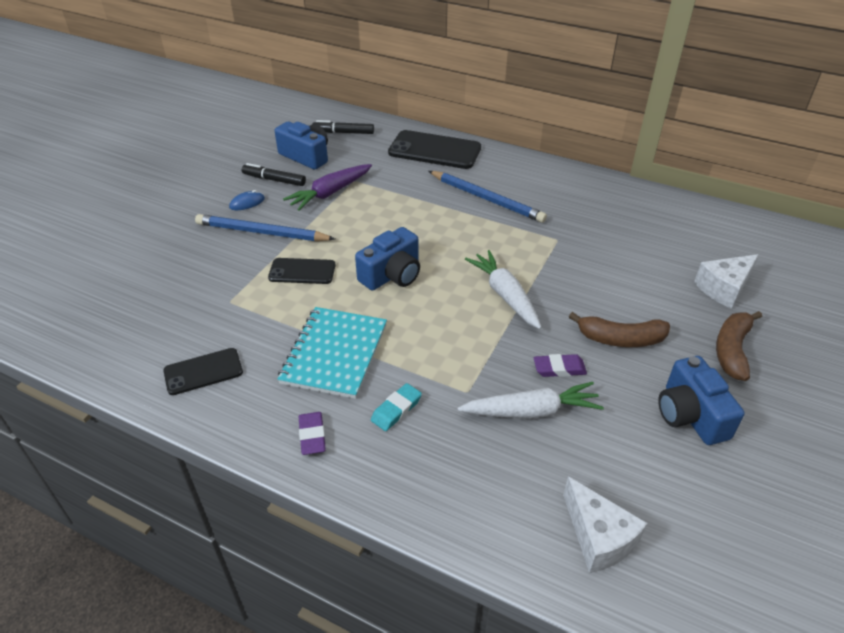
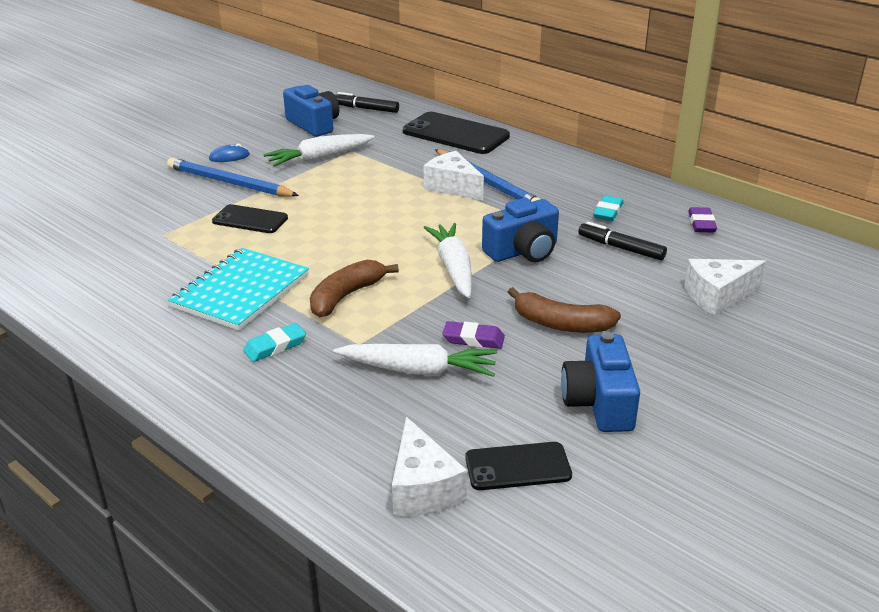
camera: 15 degrees right, 10 degrees down
black phone [163,348,243,395] -> black phone moved to [465,442,572,490]
black marker [242,163,306,186] -> black marker moved to [578,222,667,260]
purple carrot [283,164,372,211] -> white carrot [264,134,374,167]
purple eraser [299,412,326,455] -> purple eraser moved to [688,207,717,232]
blue camera [355,227,420,290] -> blue camera moved to [482,198,559,262]
brown banana [716,311,762,381] -> brown banana moved to [310,260,399,317]
none -> white cheese [424,151,484,201]
none -> turquoise eraser [593,195,624,221]

